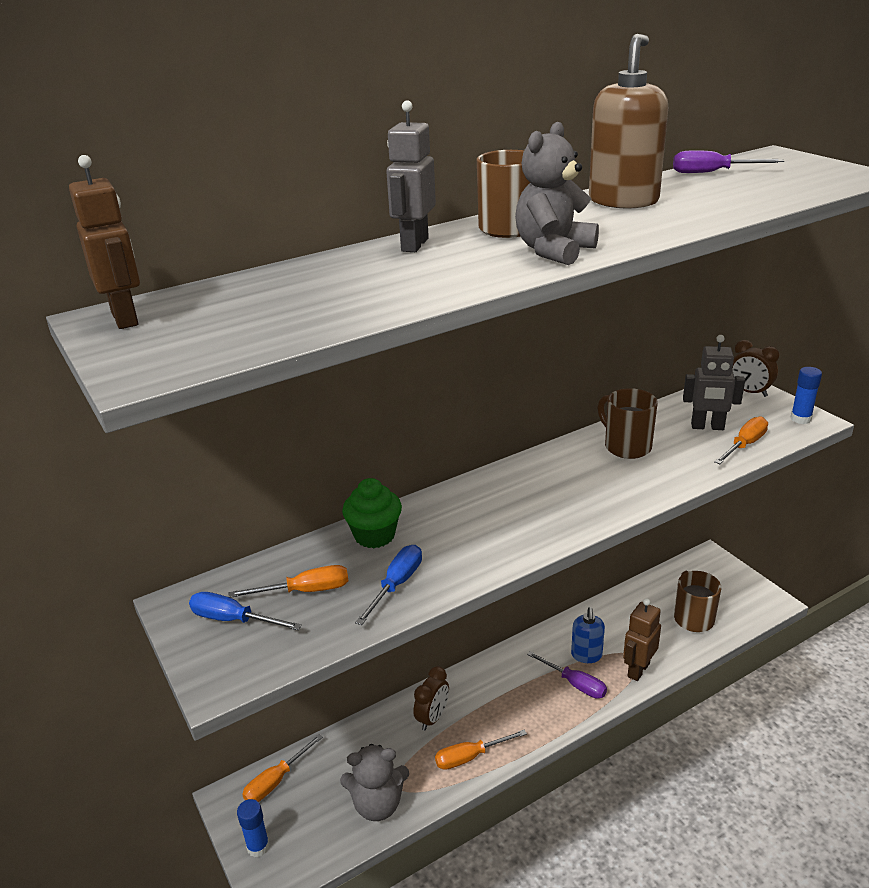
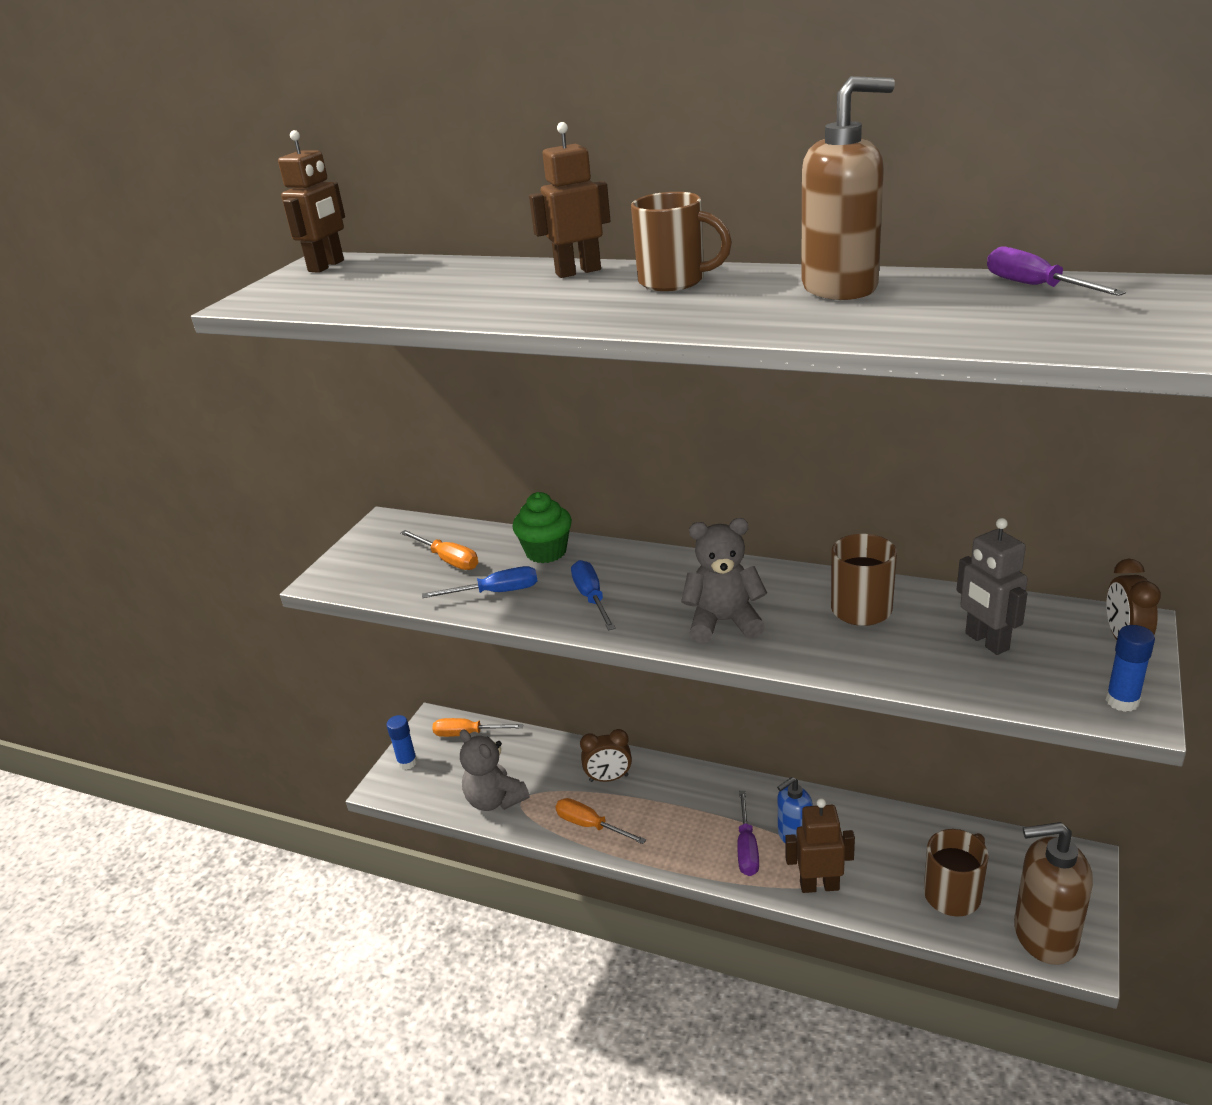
camera: 55 degrees right, 0 degrees up
blue screwdriver [189,592,302,630] -> blue screwdriver moved to [571,560,616,630]
grey robot [386,101,436,252] -> brown robot [529,122,610,278]
grey teddy bear [515,122,599,265] -> grey teddy bear moved to [681,518,767,643]
orange screwdriver [714,417,768,464] -> none
none -> brown soap dispenser [1014,822,1093,965]

